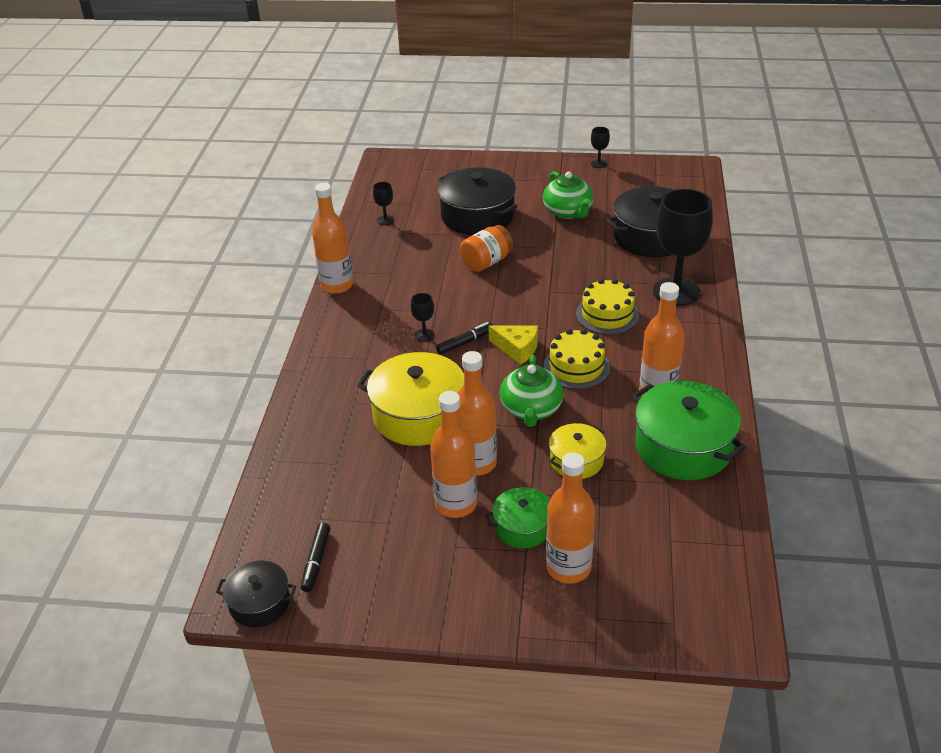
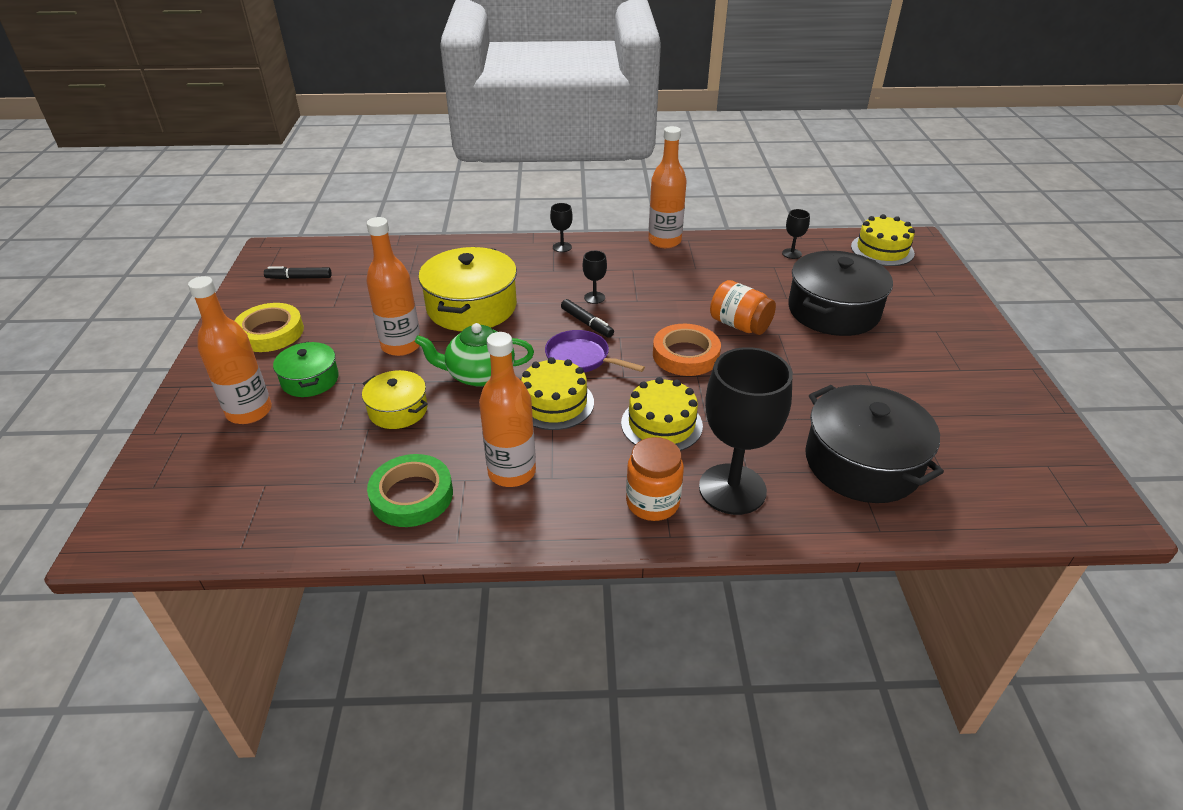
camera: 80 degrees right, 0 degrees up
black pot [216,561,296,627] -> none
orange bottle [430,391,477,518] -> none
yellow cheese [488,325,538,365] -> purple pan [545,330,645,372]
green teapot [543,171,593,219] -> none
black goblet [591,127,610,168] -> black goblet moved to [550,203,573,252]
green pot [632,381,746,480] -> green tape [367,454,453,527]
none -> yellow tape [234,303,304,352]
none -> orange jar [626,437,684,521]
none -> orange tape [653,324,721,376]
none -> yellow cake [851,214,915,266]

